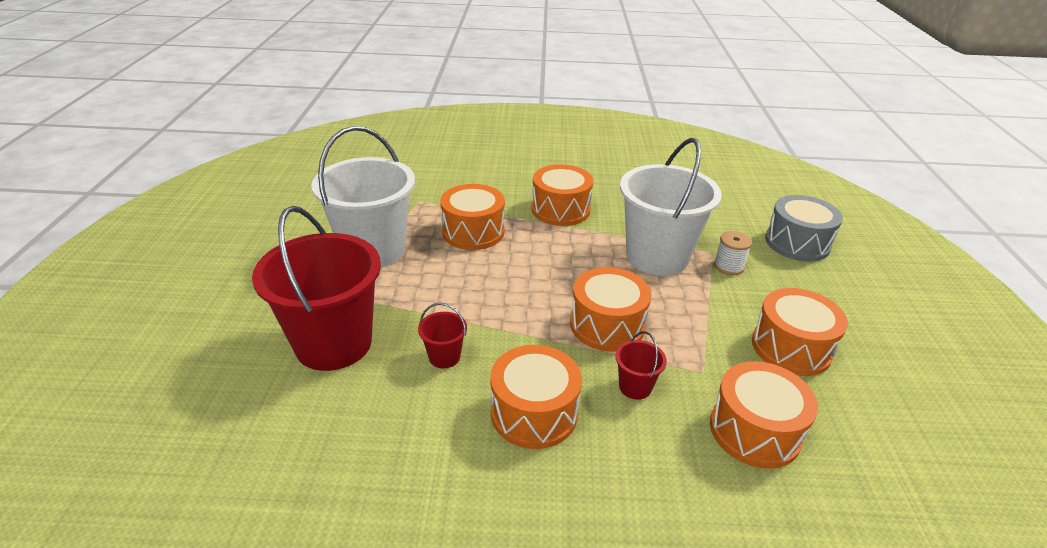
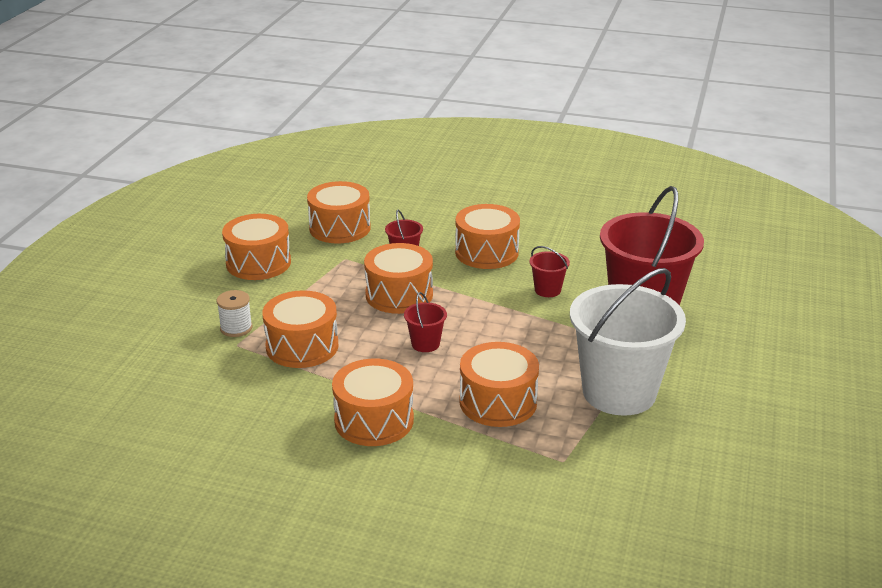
camera: 165 degrees left, 5 degrees down
white bucket [620,138,722,276] -> orange drum [262,290,339,368]
grey drum [765,195,843,262] -> none
none -> red bucket [404,292,447,352]

